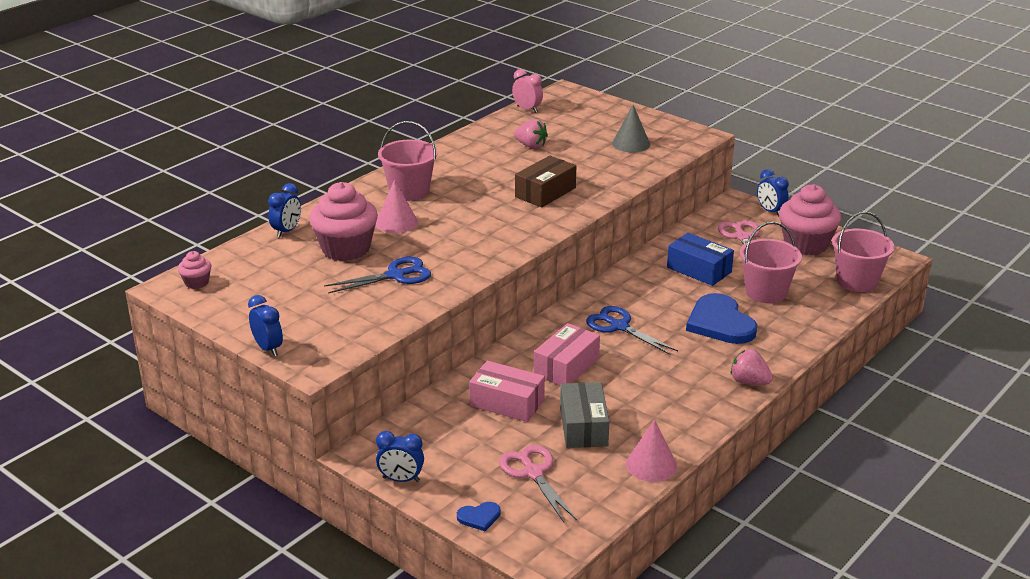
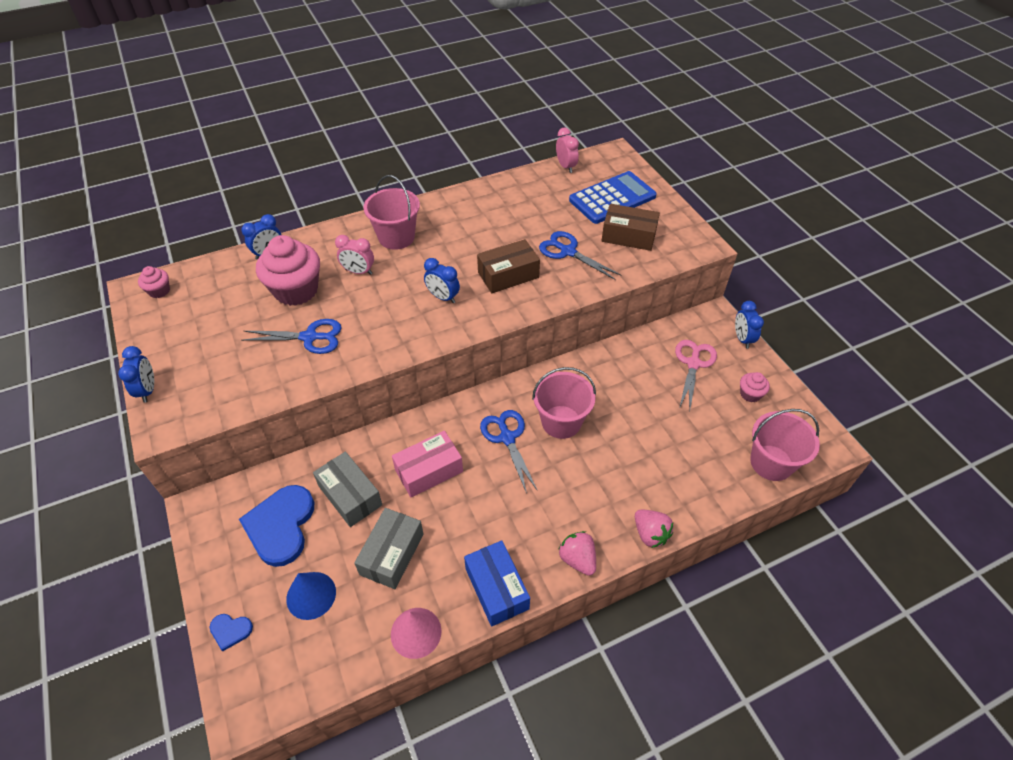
camera: 25 degrees right, 20 degrees up
pink cone [376,180,418,233] -> pink clock [335,235,374,275]
blue clock [376,431,424,482] -> blue clock moved to [424,258,460,303]
pink box [469,361,545,422] -> grey box [313,452,382,527]
pink scissors [499,445,577,522] -> blue cone [286,572,336,620]
pink strawberry [514,119,548,149] -> pink strawberry moved to [635,509,673,548]
grey cone [612,105,650,153] -> brown box [601,204,660,251]
blue box [667,233,734,286] -> blue box moved to [464,540,530,627]
blue heart [686,293,757,344] -> blue heart moved to [239,485,314,567]
pink bucket [740,222,802,303] -> pink bucket moved to [532,367,596,439]
pink cupcake [779,184,841,255] -> pink cupcake [740,372,770,402], size x0.47
none -> blue scissors [539,231,621,280]
none -> blue calculator [569,171,657,224]

